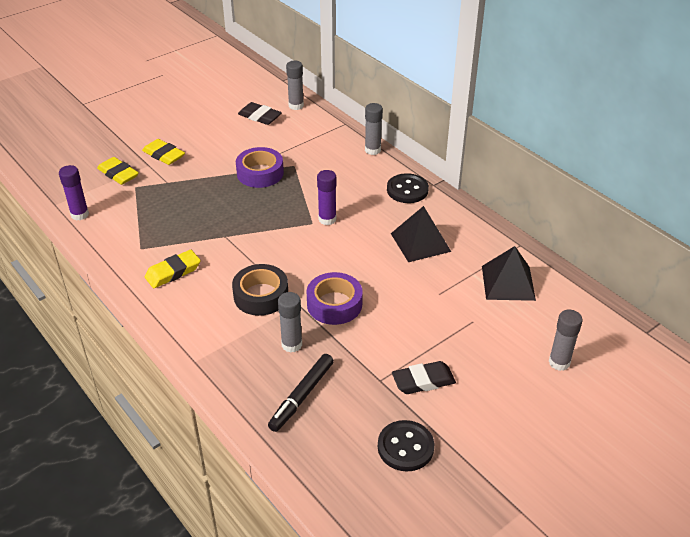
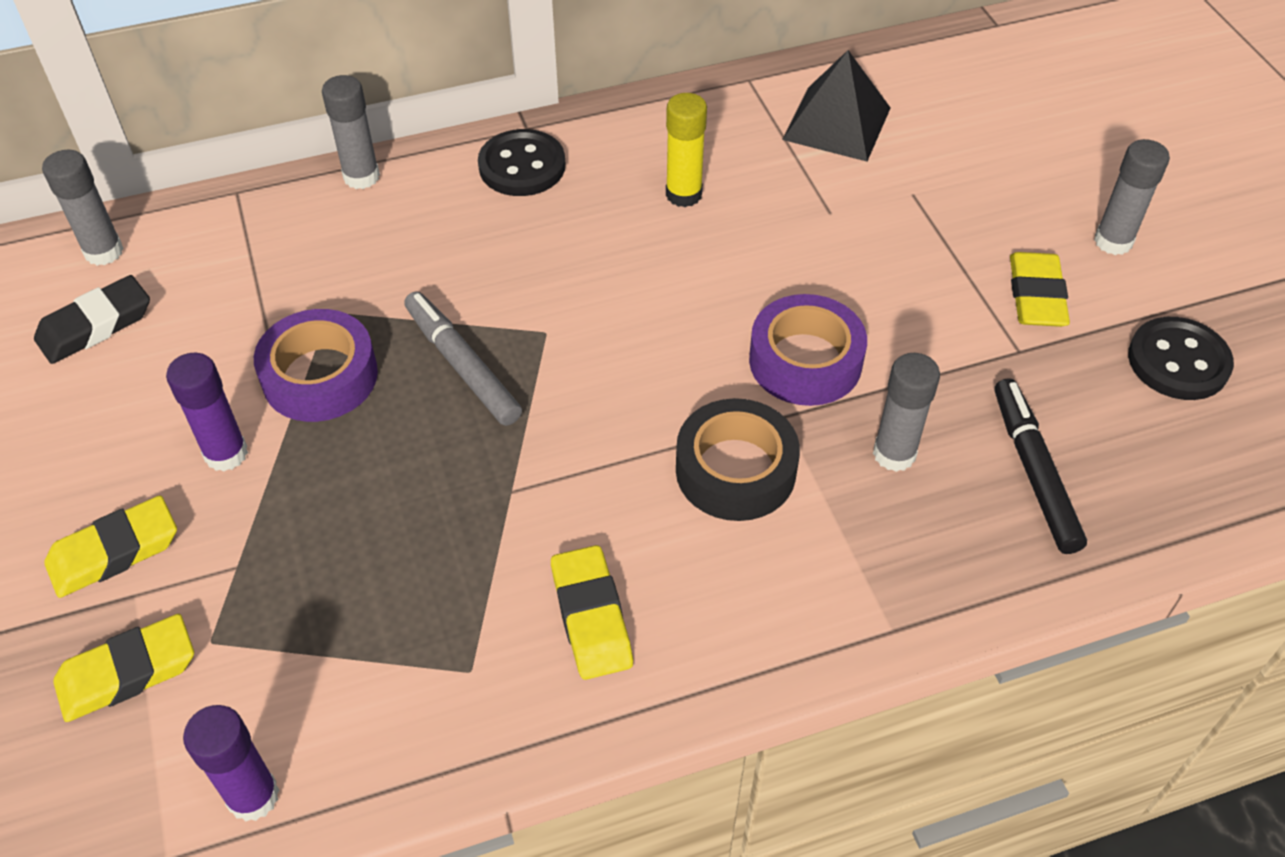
camera: 70 degrees left, 10 degrees up
black marker [268,354,334,432] -> black marker turned 150 degrees counterclockwise [995,378,1087,554]
purple glue stick [317,170,336,225] -> purple glue stick moved to [166,353,248,471]
black pyramid [391,206,451,262] -> yellow glue stick [666,93,707,207]
black eraser [392,361,456,394] -> yellow eraser [1010,252,1070,327]
grey glue stick [549,310,582,371] -> grey glue stick moved to [1094,139,1170,255]
none -> grey marker [404,292,522,426]

